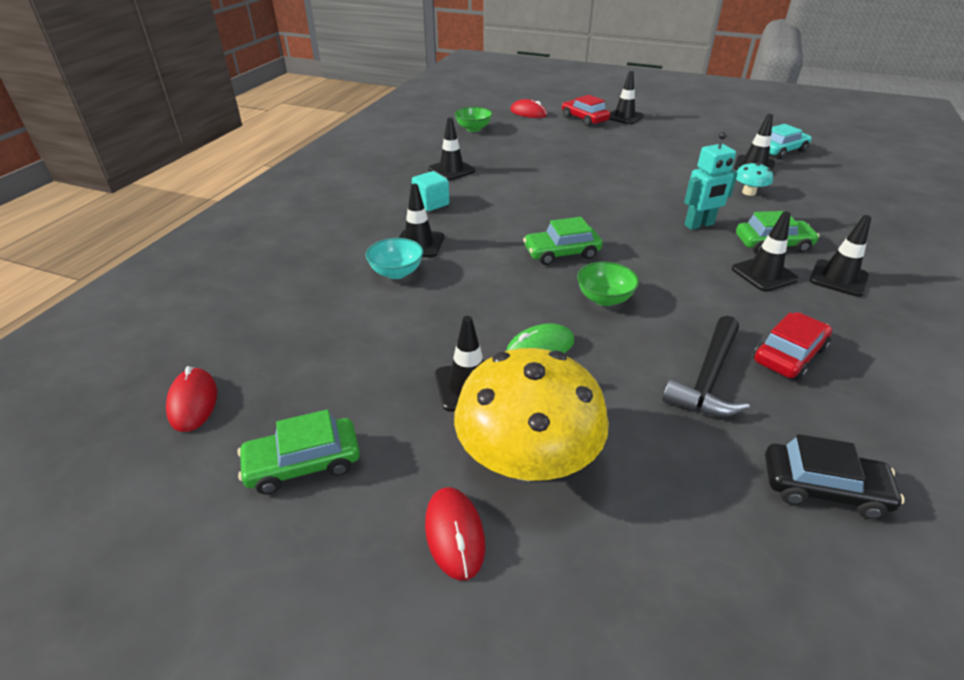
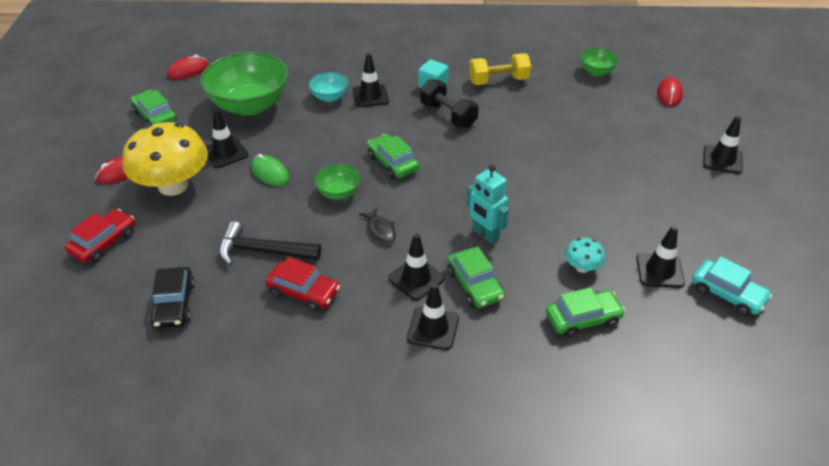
camera: 70 degrees right, 5 degrees up
black traffic cone [428,117,475,181] -> yellow dumbbell [469,53,531,85]
red car [562,95,610,126] -> red car moved to [65,209,135,263]
none -> green bowl [200,52,289,116]
none -> black fish [359,207,396,244]
none -> black dumbbell [420,79,479,128]
none -> green car [546,287,625,338]

